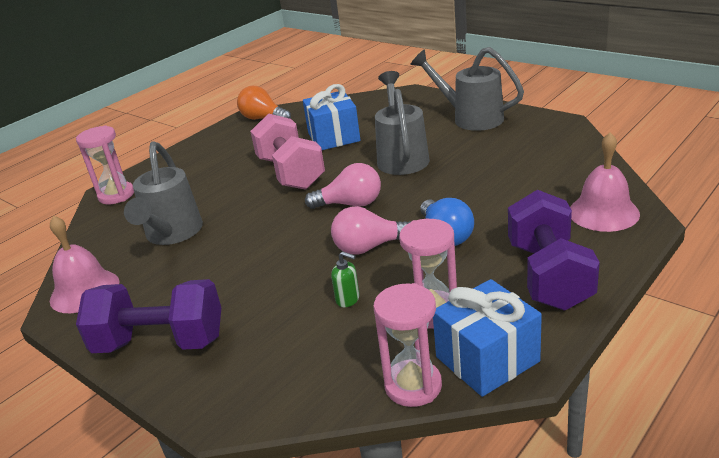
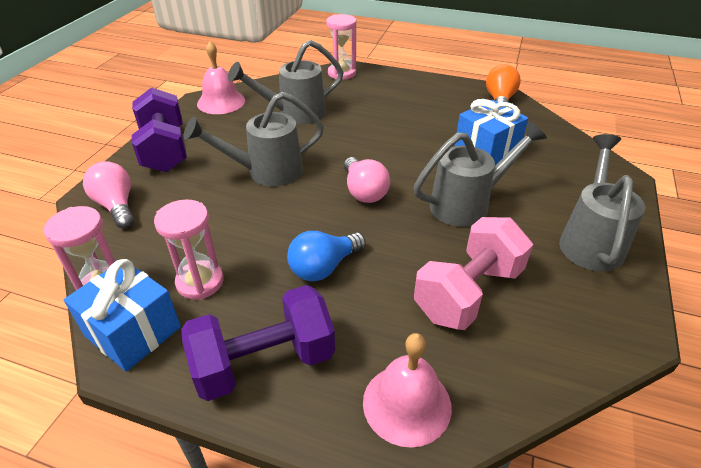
camera: 65 degrees right, 10 degrees up
pink dumbbell [250,113,325,190] -> pink dumbbell moved to [414,217,533,330]
pink light bulb [331,206,411,255] -> pink light bulb moved to [83,161,134,228]
green soap dispenser [331,251,360,307] -> none
none -> grey watering can [184,92,324,186]

